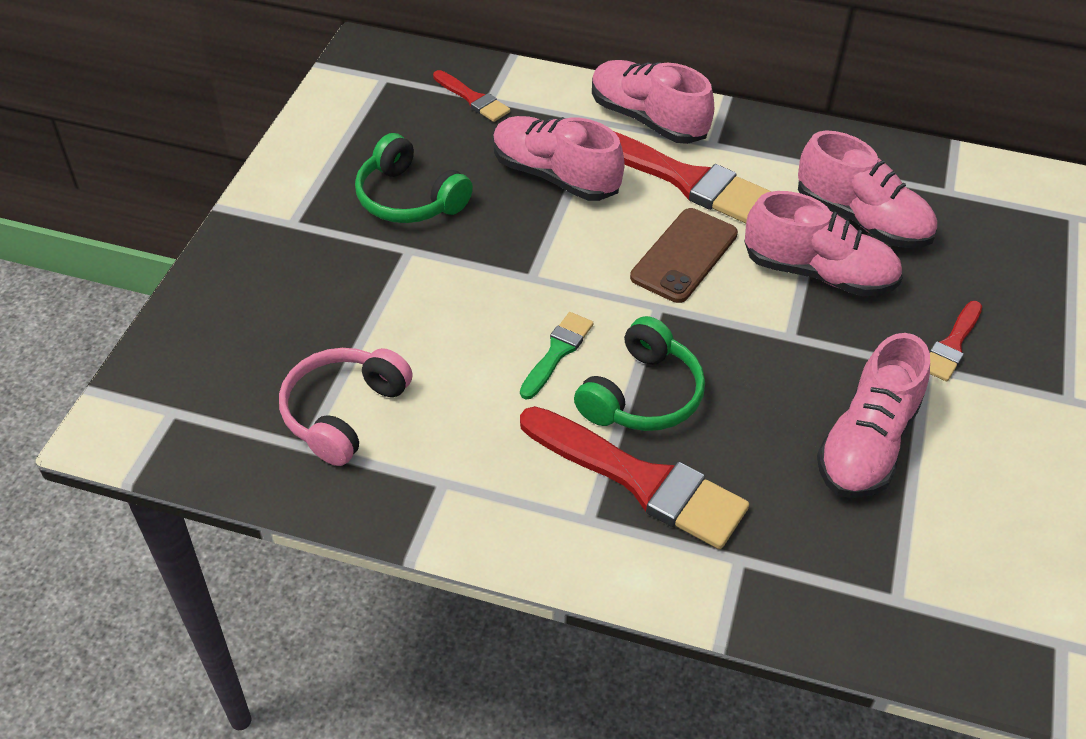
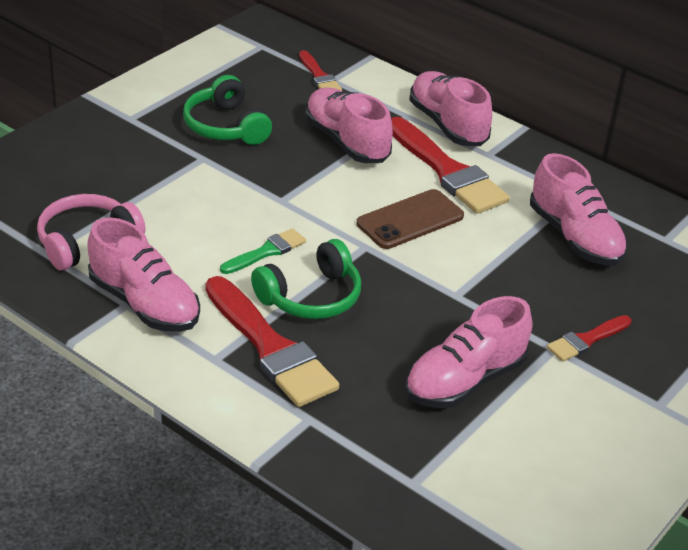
camera: 20 degrees right, 10 degrees down
pink shoe [744,191,903,297] -> pink shoe moved to [87,218,200,332]

